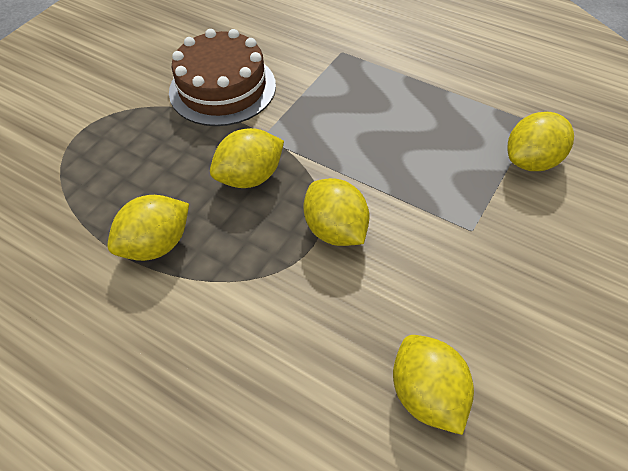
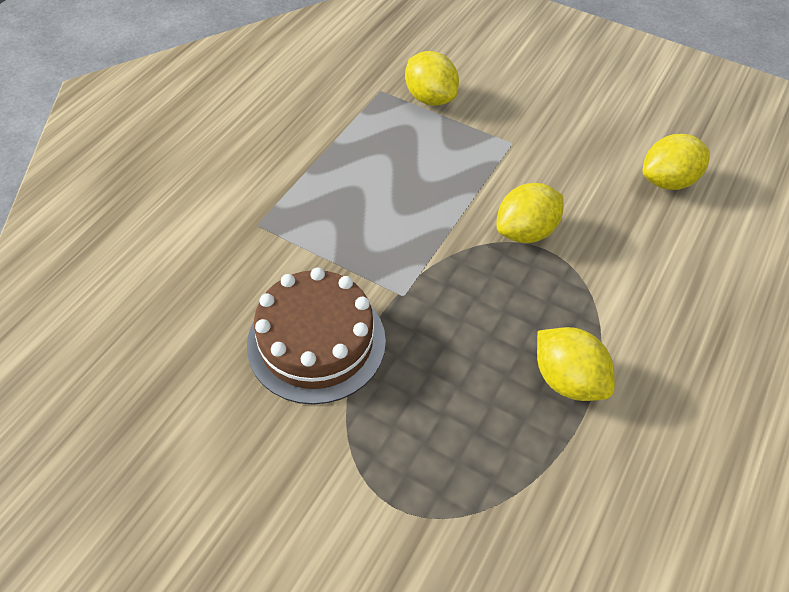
camera: 95 degrees left, 0 degrees up
yellow lemon [210,128,284,188] -> none

